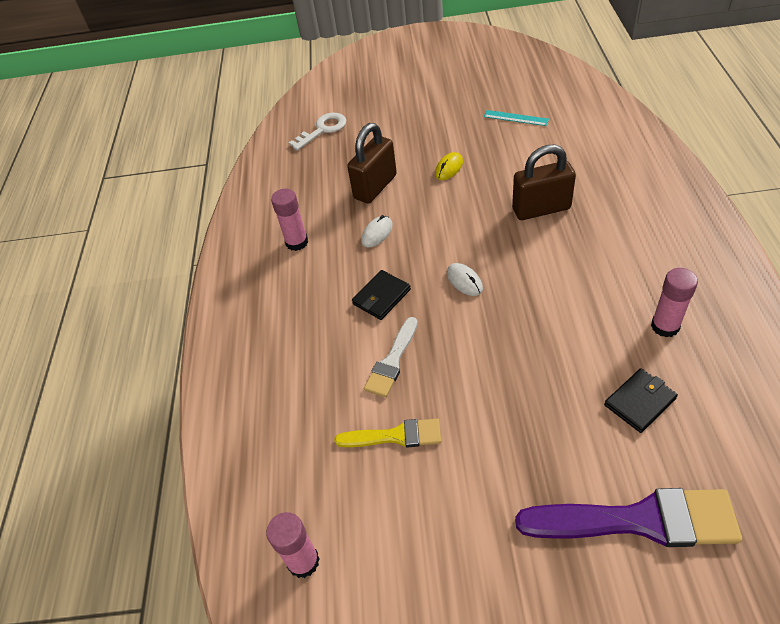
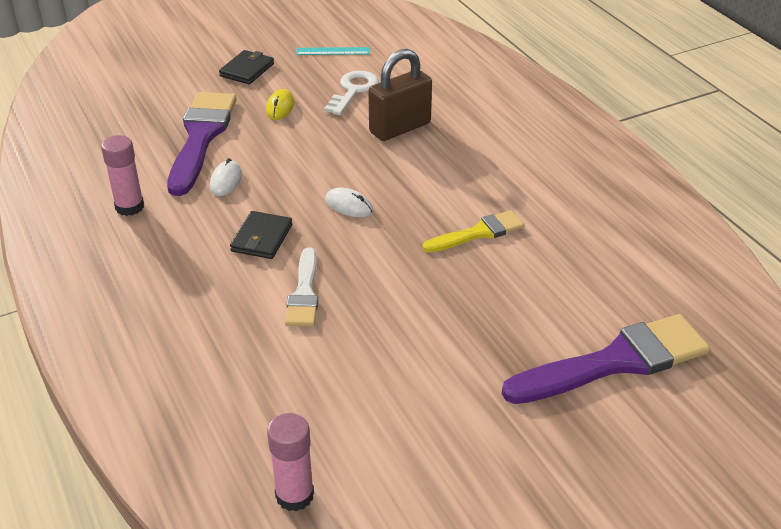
camera: 30 degrees left, 10 degrees down
white key [289,113,346,151] -> white key moved to [324,71,379,115]
yellow brush [335,419,441,448] -> yellow brush moved to [423,210,525,253]
brown padlock [347,123,397,204] -> purple brush [167,92,237,196]
black wallet [604,368,678,433] -> black wallet moved to [219,50,274,84]
pink glue stick [651,268,698,337] -> none

